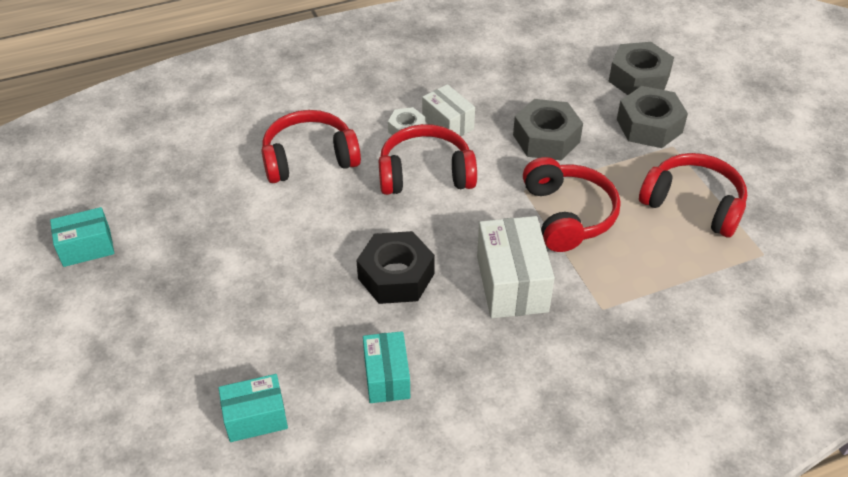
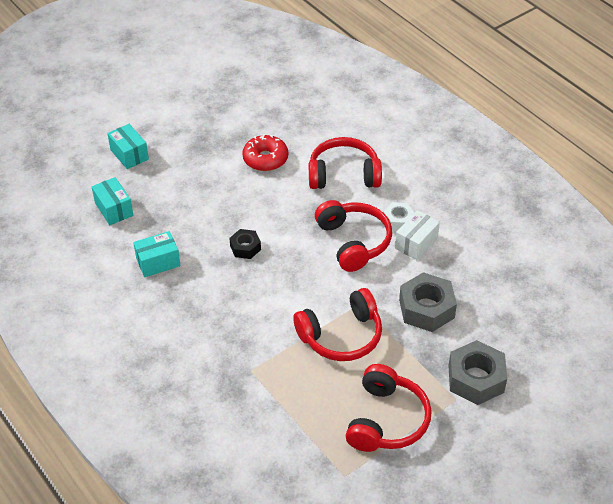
camera: 75 degrees right, 0 degrees up
turquoise box [50,207,114,267] -> turquoise box moved to [107,124,149,169]
red headphones [261,110,361,183] -> red headphones turned 60 degrees counterclockwise [309,137,382,189]
black nut [356,231,435,304] -> black nut [229,229,261,259], size x0.57
white box [477,216,555,318] -> none
grey nut [608,42,674,95] -> none
none -> red donut [242,134,288,171]

